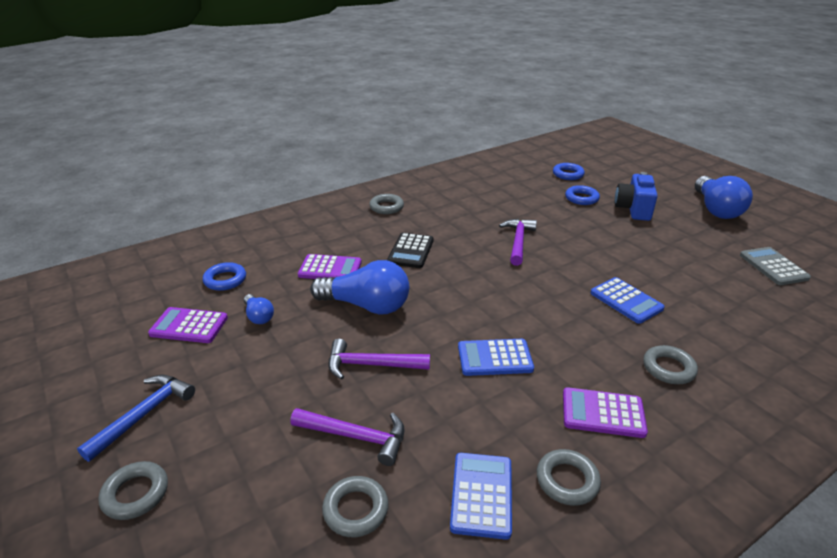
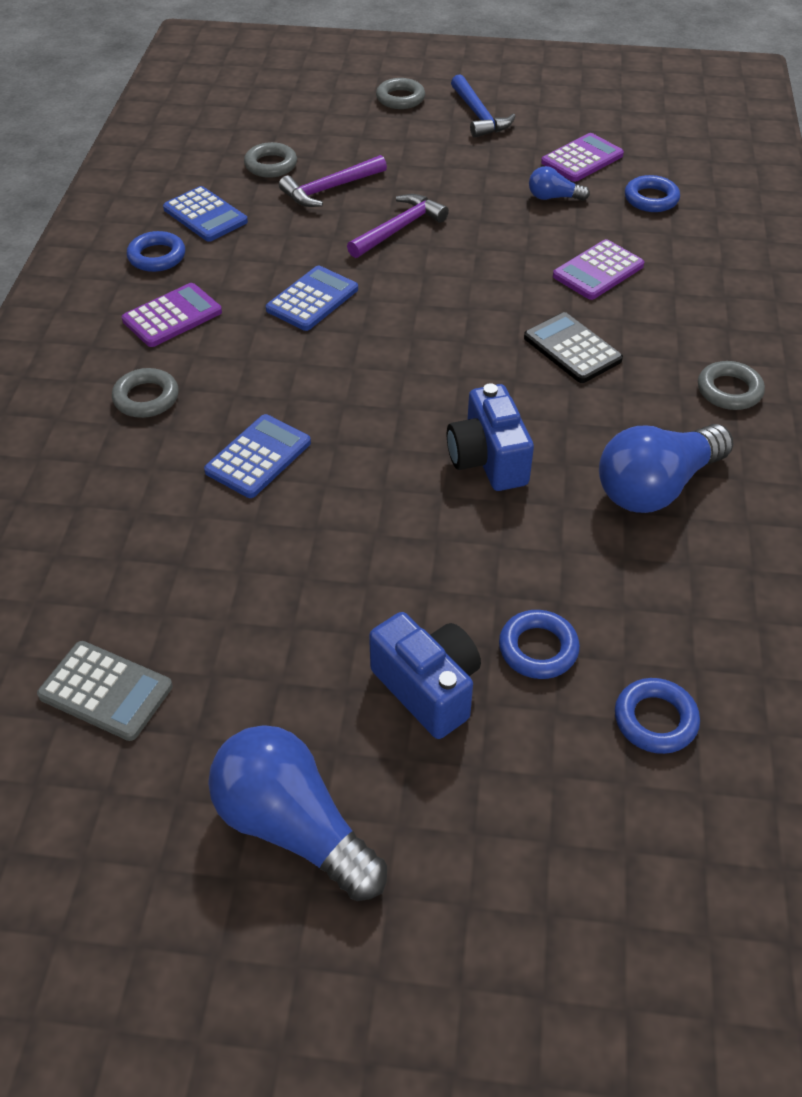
camera: 130 degrees right, 15 degrees up
blue light bulb [310,260,409,315] -> blue light bulb moved to [599,424,733,513]
purple hammer [499,219,537,266] -> blue camera [447,383,534,491]
grey ring [537,449,601,506] -> blue ring [127,231,185,272]
blue calculator [591,277,665,324] -> blue calculator turned 120 degrees clockwise [204,414,311,498]

